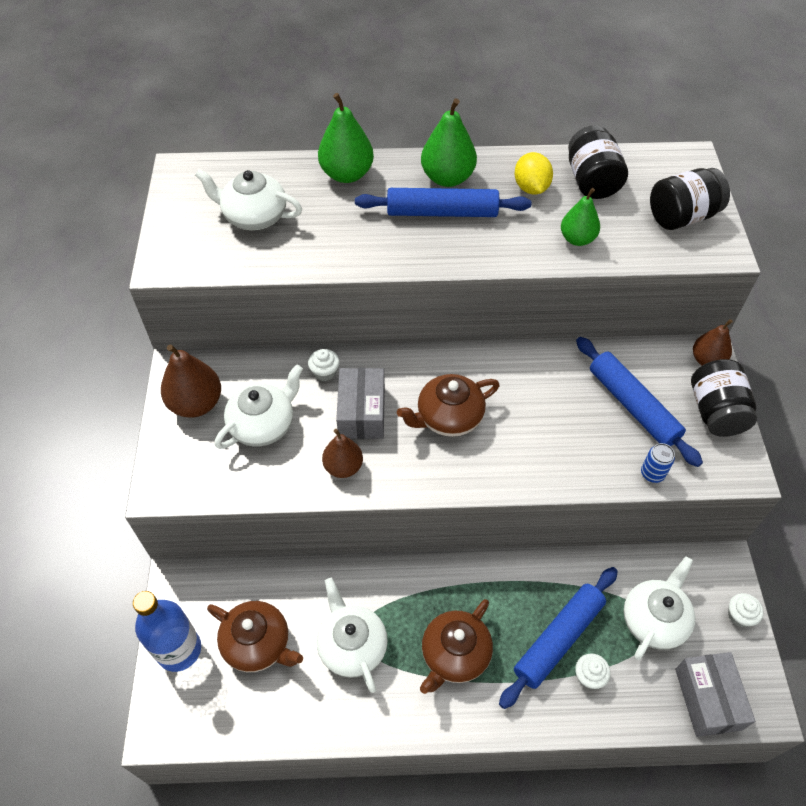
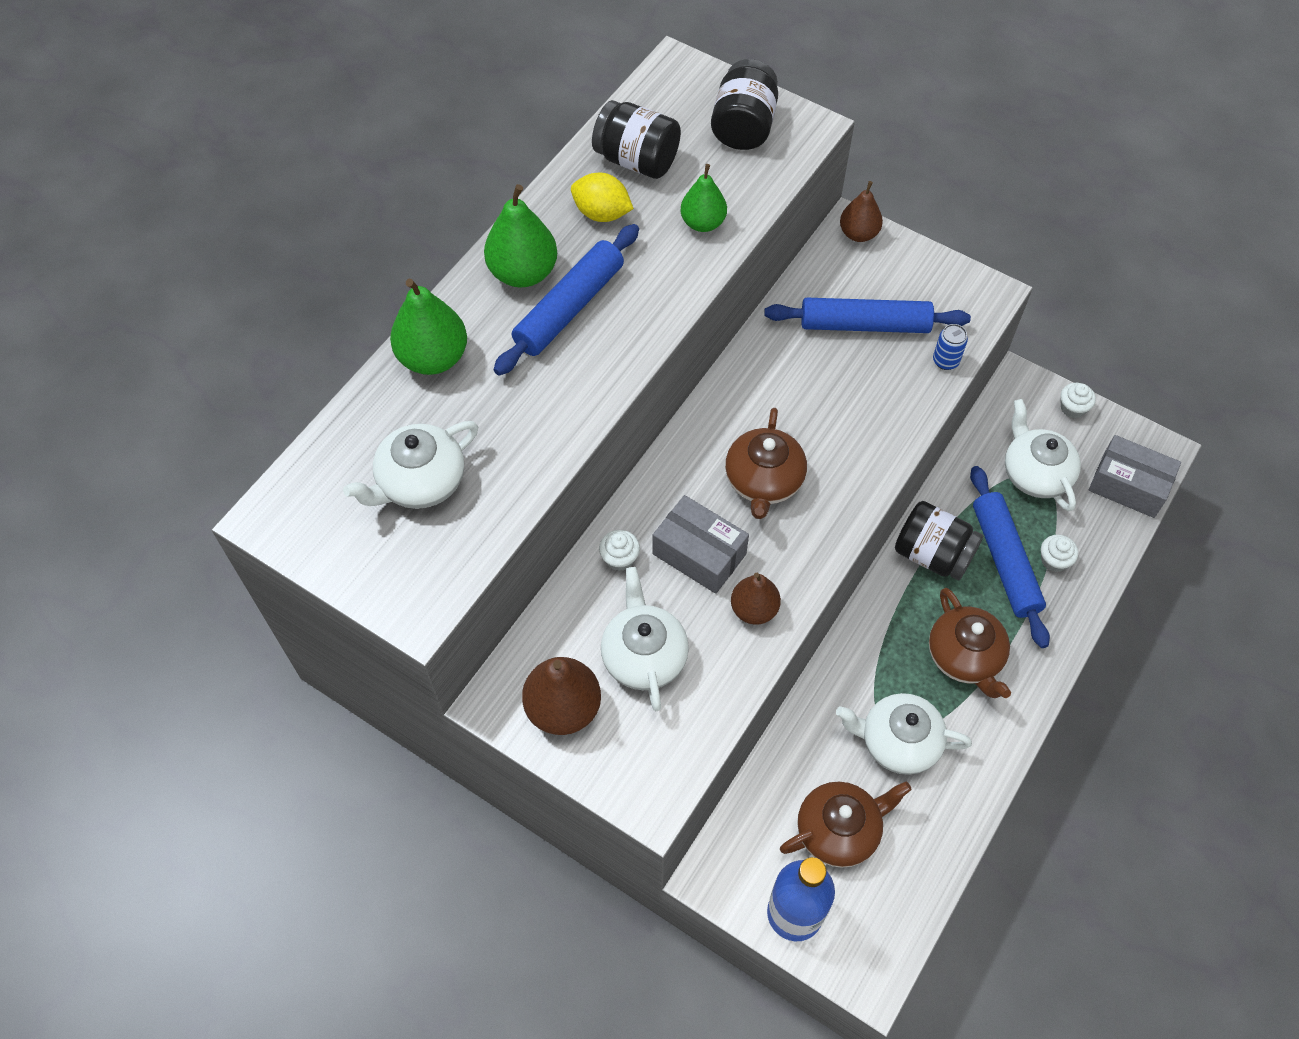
camera: 55 degrees left, 5 degrees up
black jar [691,359,757,437] -> black jar moved to [895,501,983,580]

